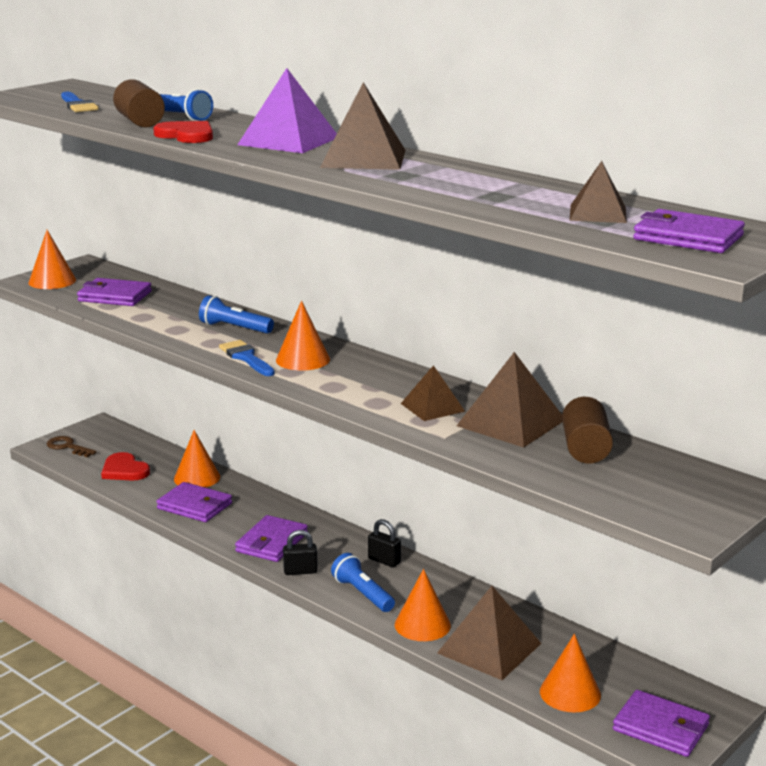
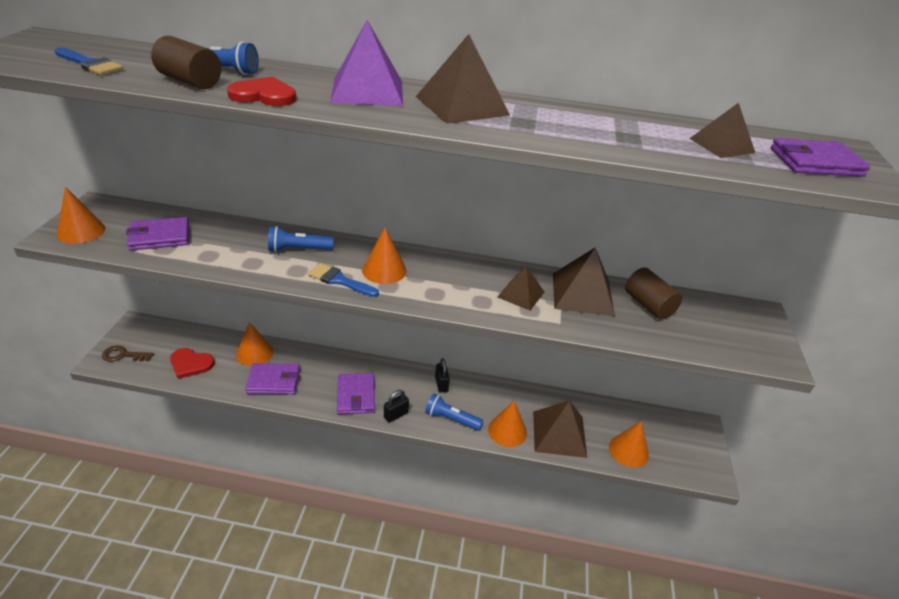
camera: 35 degrees left, 15 degrees up
black padlock [368,519,401,567] -> black padlock turned 75 degrees clockwise [435,358,450,393]
purple wallet [613,690,710,757] -> none

